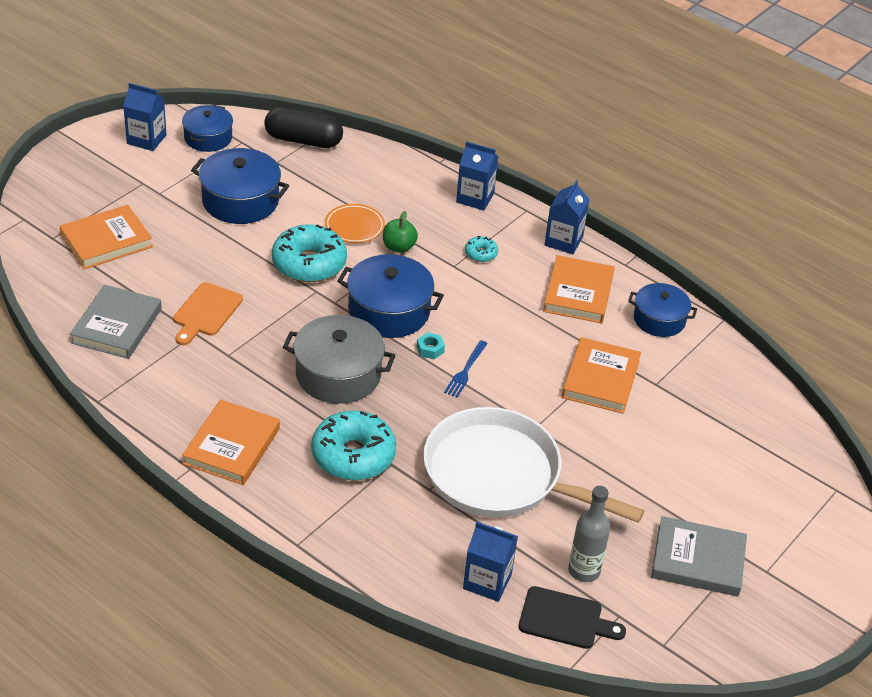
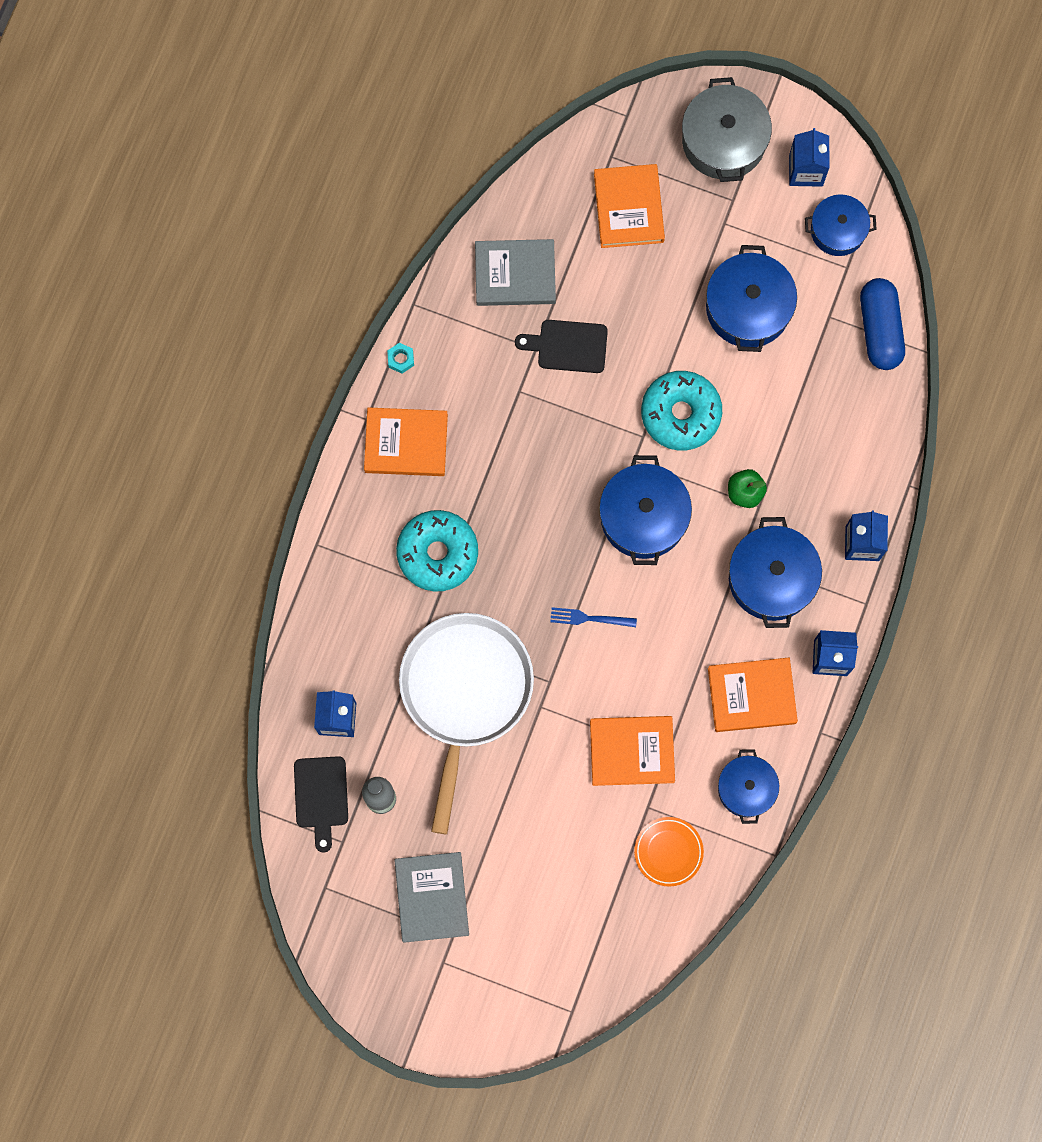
camera: 75 degrees right, 35 degrees up
orange book [60,205,153,269] -> orange book turned 45 degrees clockwise [594,164,665,248]
orange cutting board [173,282,243,345] -> black cutting board [515,320,608,373]
black capsule [264,107,343,148] -> blue capsule [860,278,905,370]
grey pot [283,315,396,404] -> grey pot moved to [682,77,772,182]
orange plate [325,204,385,243] -> orange plate moved to [634,817,704,886]
turquoise nut [416,332,445,359] -> turquoise nut moved to [387,343,414,374]
turquoise donut [465,236,498,262] -> blue pot [729,517,822,628]

